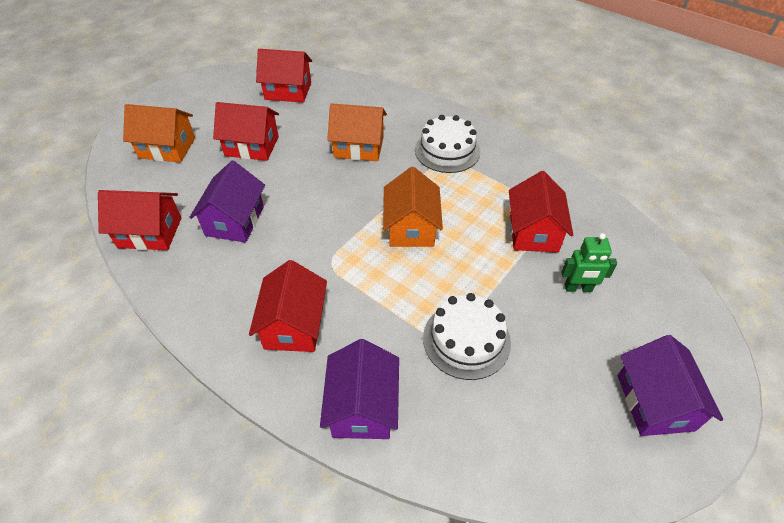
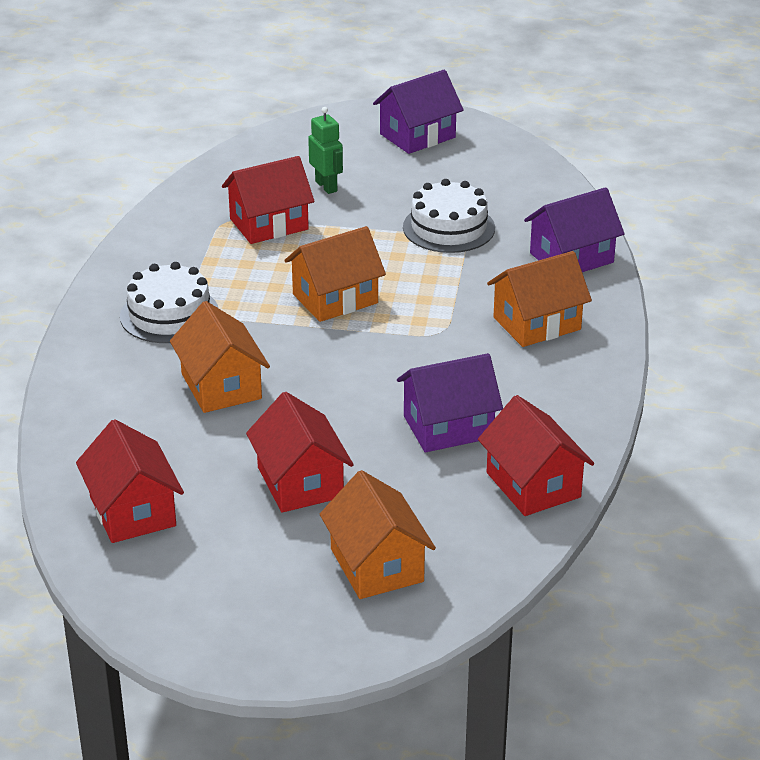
camera: 120 degrees left, 15 degrees down
red house [249,260,327,352] -> orange house [487,251,592,347]

